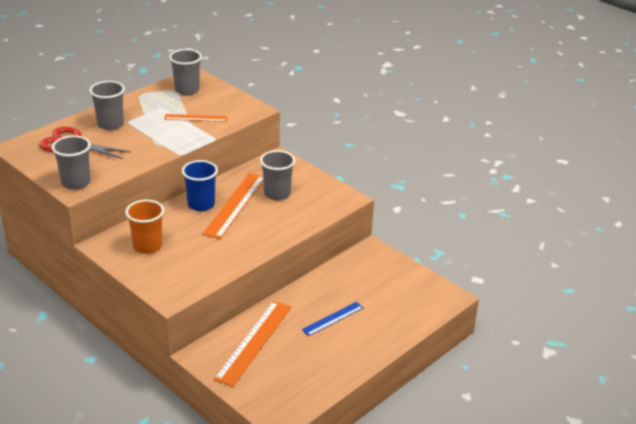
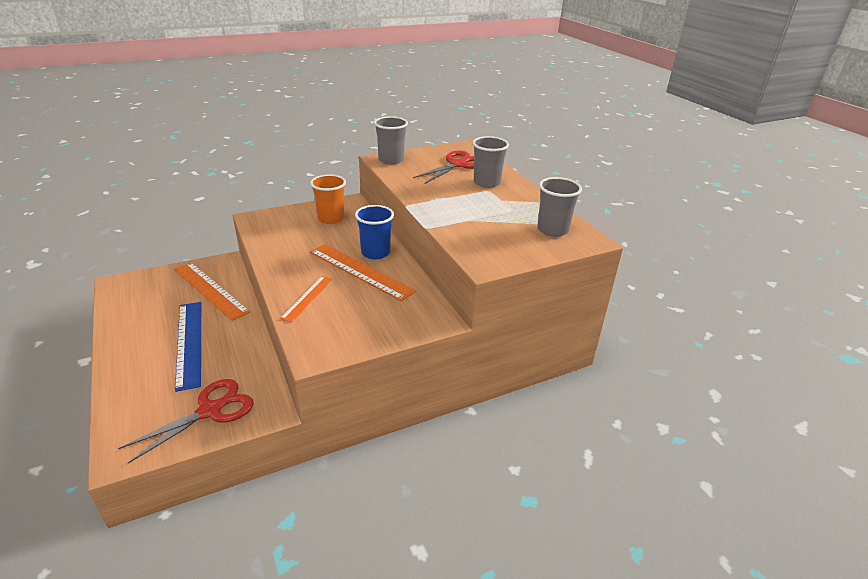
camera: 110 degrees right, 0 degrees up
orange ruler [164,114,228,122] -> orange ruler moved to [280,276,333,322]
grey cup [260,150,295,200] -> none
blue ruler [302,302,363,336] -> blue ruler [175,302,201,392], size x1.76
none -> red scissors [118,379,254,464]

